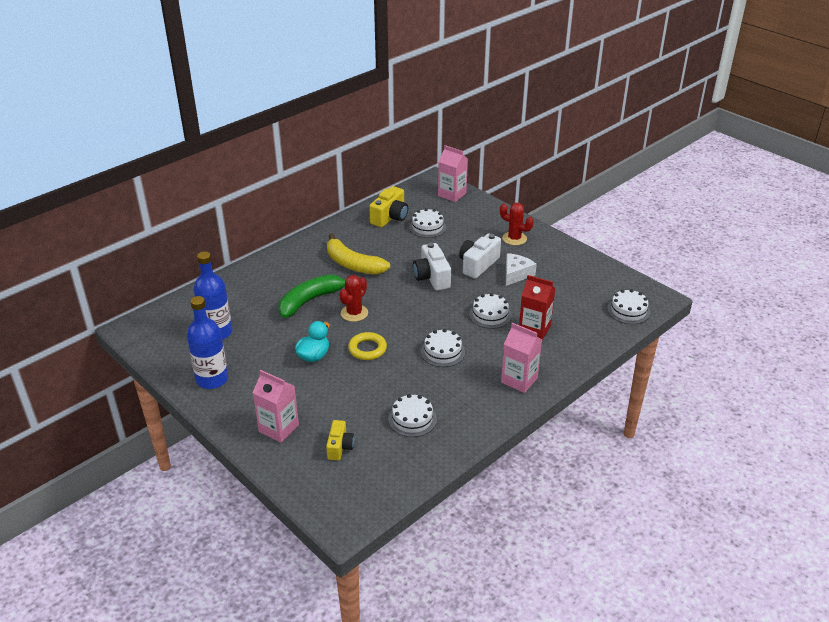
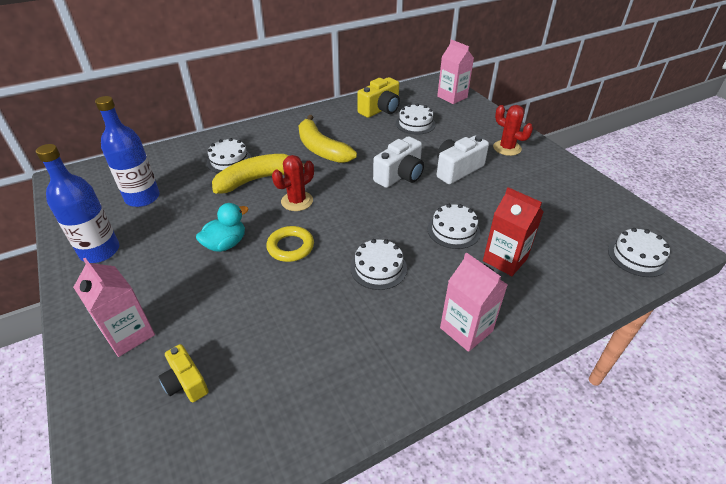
camera: 15 degrees right, 5 degrees up
green banana [278,274,346,318] -> yellow banana [212,154,305,194]
yellow camera [326,420,354,460] -> yellow camera turned 120 degrees clockwise [159,344,209,402]
white cake [388,394,437,437] -> white cake moved to [207,138,252,173]
white camera [413,243,451,291] -> white camera turned 135 degrees counterclockwise [373,136,424,188]
white cheese [506,253,537,286] -> none

